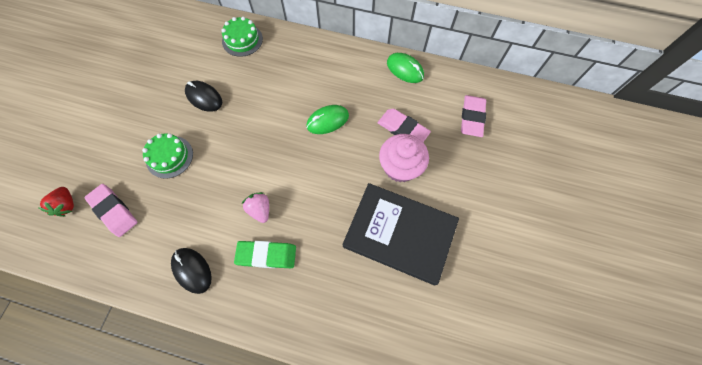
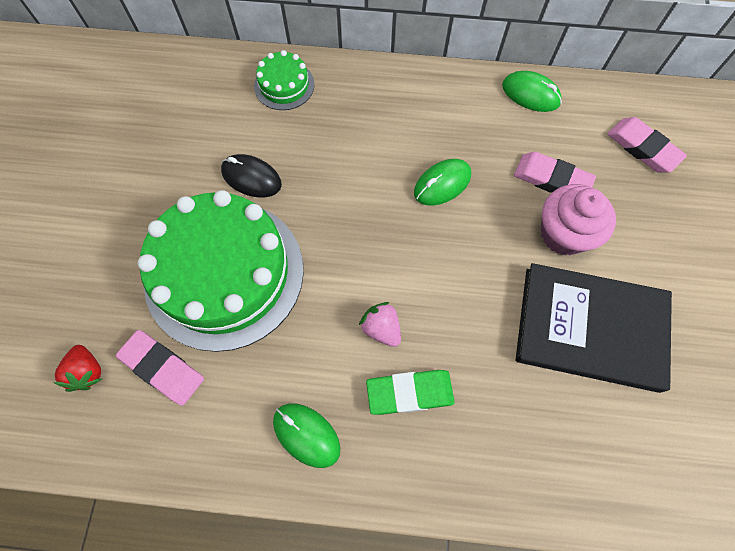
camera: 10 degrees left, 0 degrees up
green cake [142,133,193,179] -> green cake [137,190,304,352], size x2.27
black mouse [171,248,212,294] -> green mouse [273,403,341,468]
pink eraser [461,95,486,137] -> pink eraser turned 45 degrees counterclockwise [607,117,687,173]

